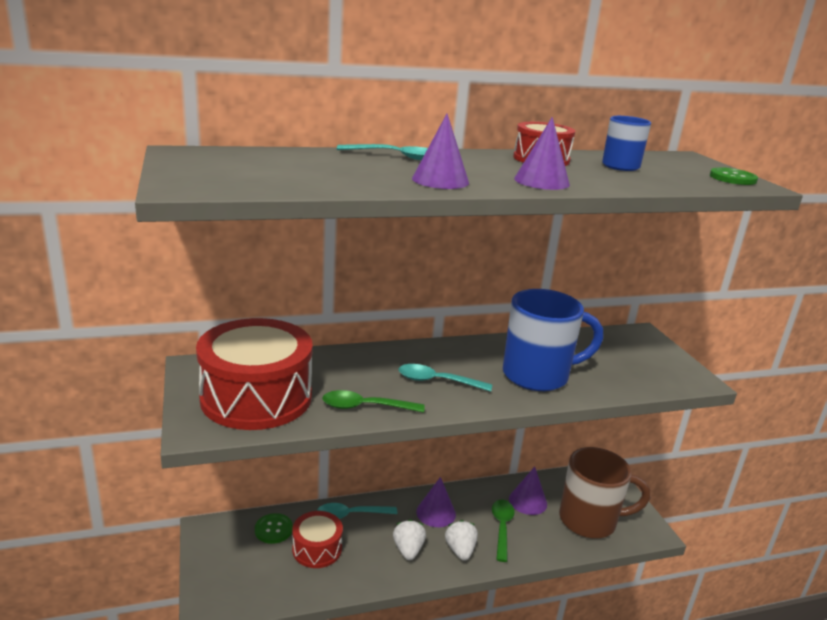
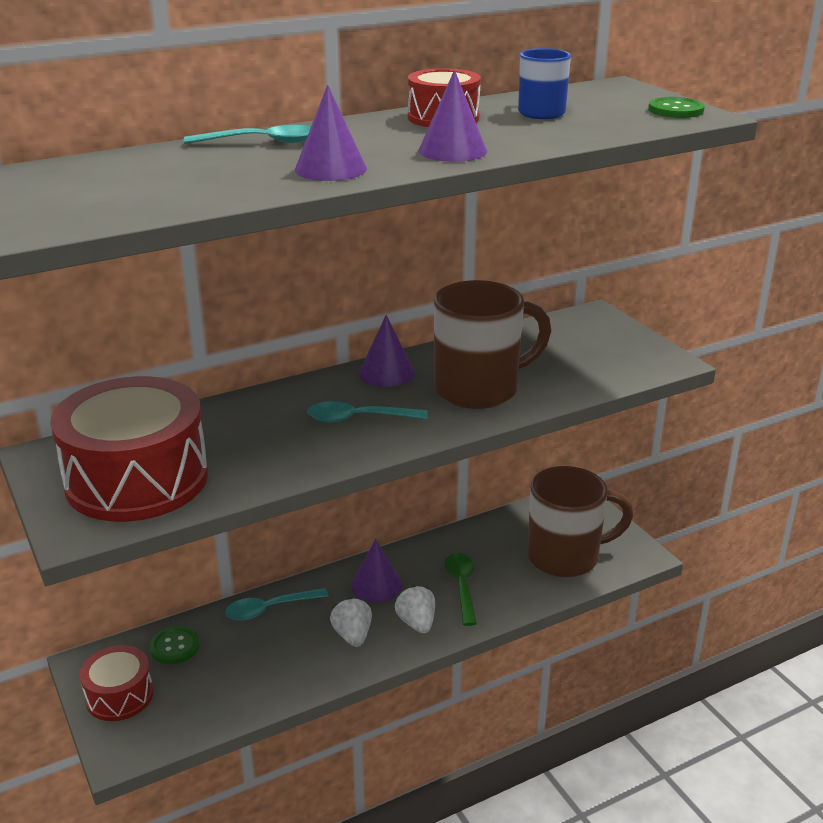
camera: 10 degrees left, 5 degrees up
red drum [292,511,343,568] -> red drum moved to [80,645,153,721]
green spoon [322,390,425,413] -> none
blue mug [503,289,603,391] -> brown mug [434,280,551,409]
purple cone [509,467,547,515] -> purple cone moved to [359,315,415,387]

